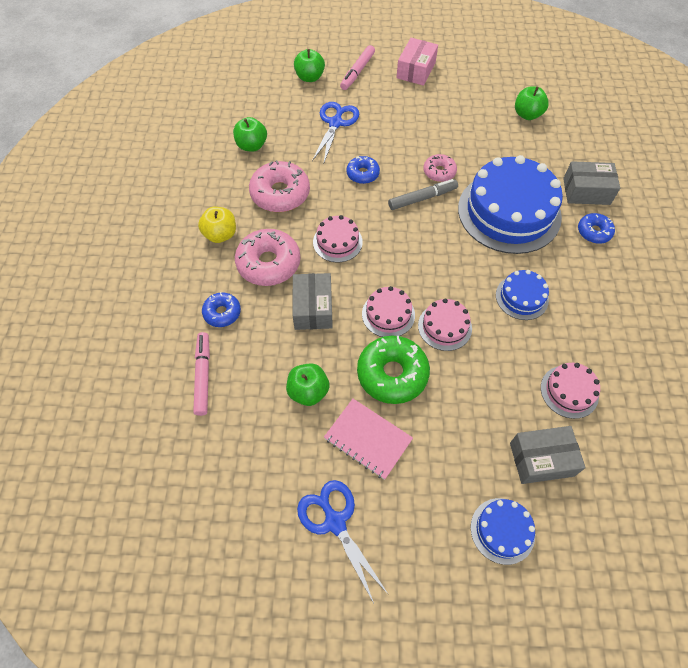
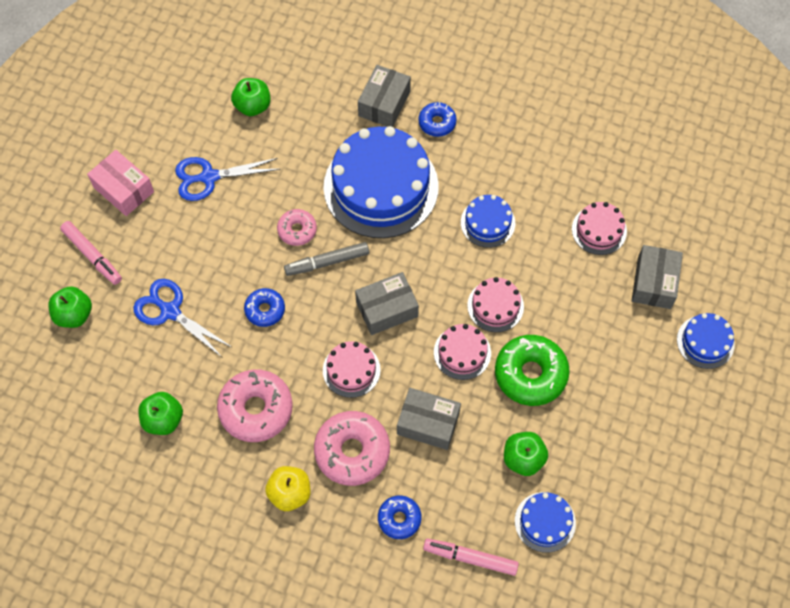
camera: 70 degrees left, 5 degrees up
blue scissors [297,480,389,603] -> blue scissors moved to [175,157,281,201]
pink notebook [324,399,413,480] -> none
grey marker [388,179,458,210] -> grey marker turned 105 degrees counterclockwise [284,242,369,276]
none -> grey box [355,272,419,335]
none -> blue cake [515,492,576,553]

